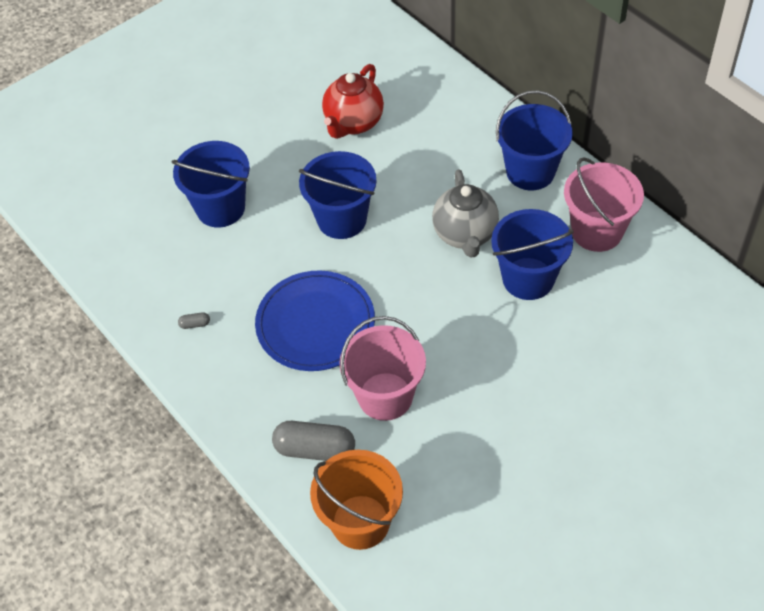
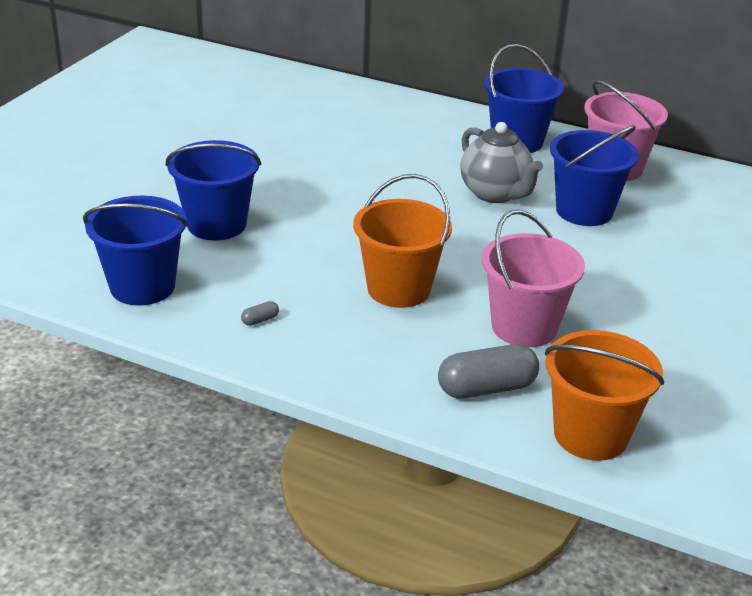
camera: 30 degrees left, 20 degrees down
blue plate [255,271,375,371] -> orange bucket [353,174,452,308]
blue bucket [299,151,376,239] -> blue bucket moved to [83,196,188,306]
red teapot [322,64,384,139] -> none

